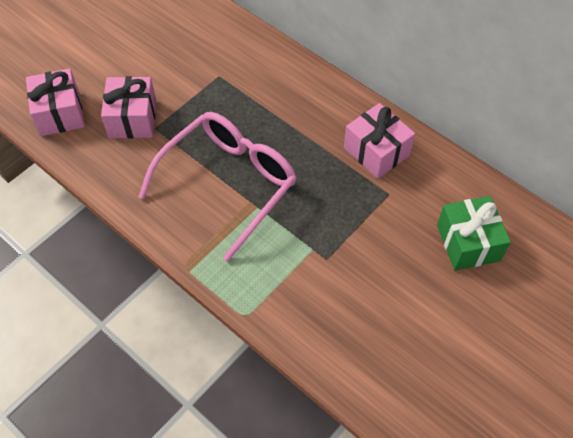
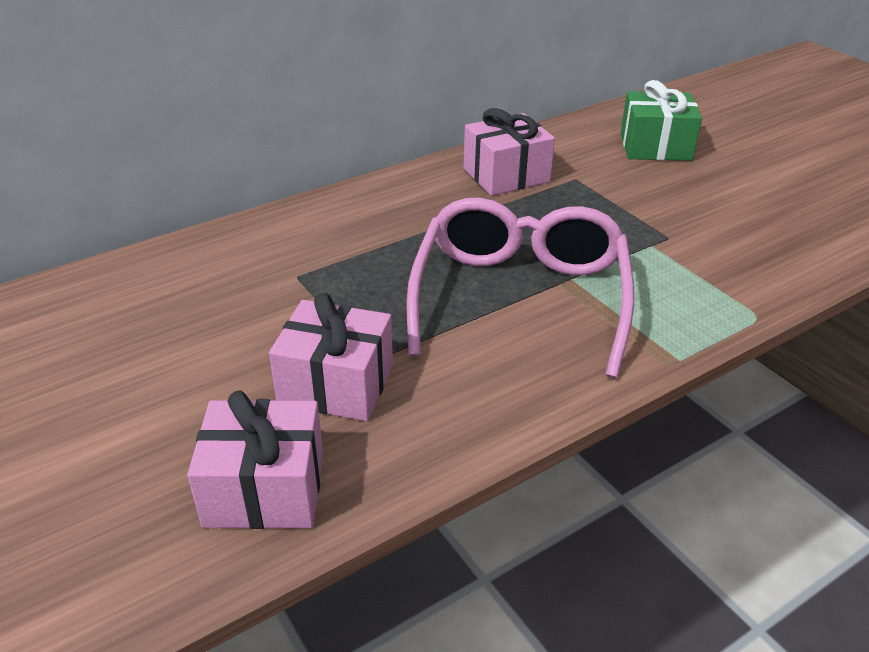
camera: 75 degrees left, 20 degrees down
pink glasses [139,112,297,262] -> pink glasses turned 45 degrees clockwise [406,198,634,378]

